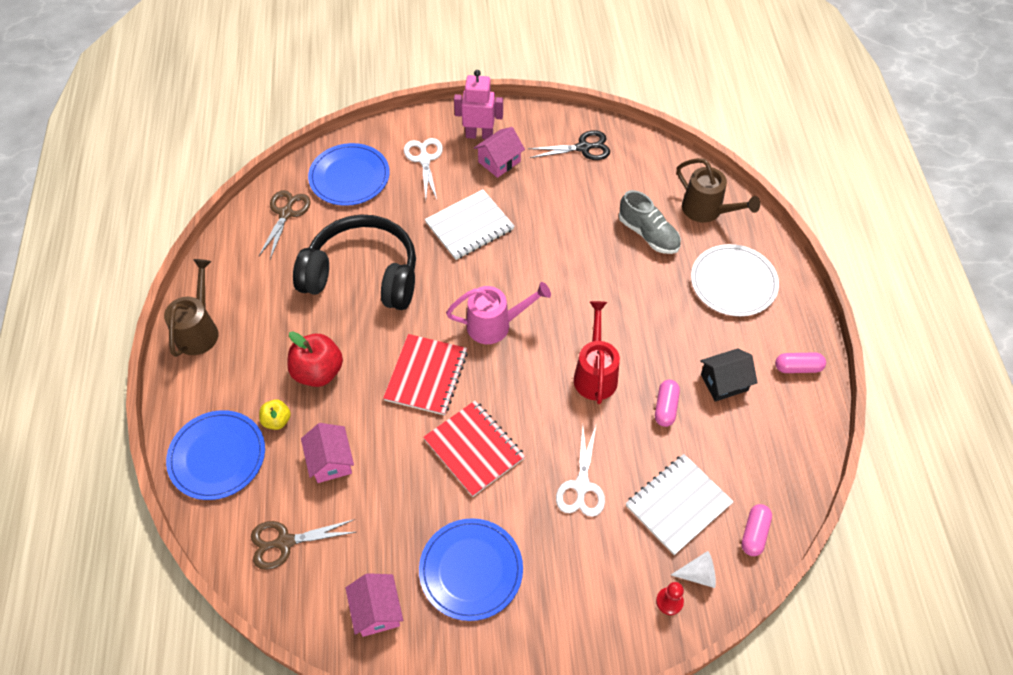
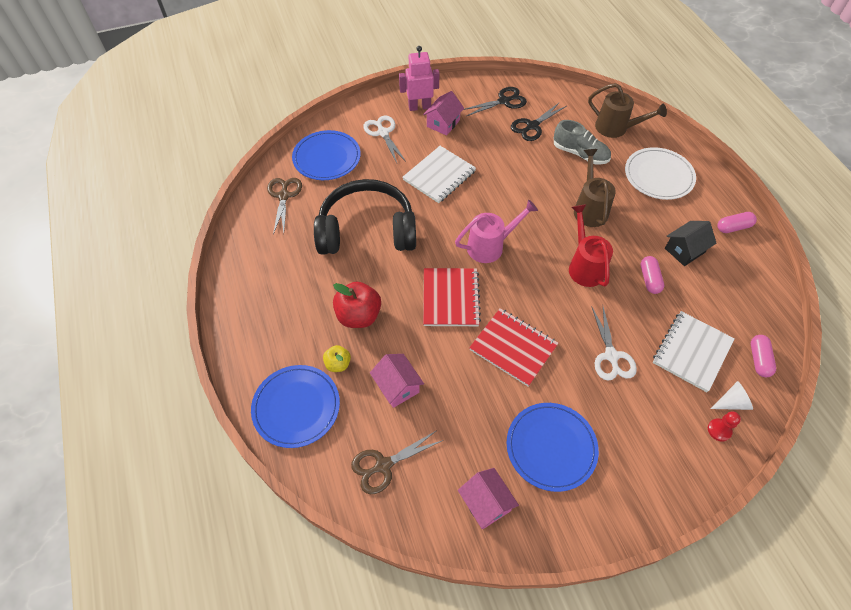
camera: 15 degrees left, 0 degrees up
brown watering can [164,259,218,357] -> brown watering can moved to [574,149,616,227]
none -> black scissors [511,102,566,141]

